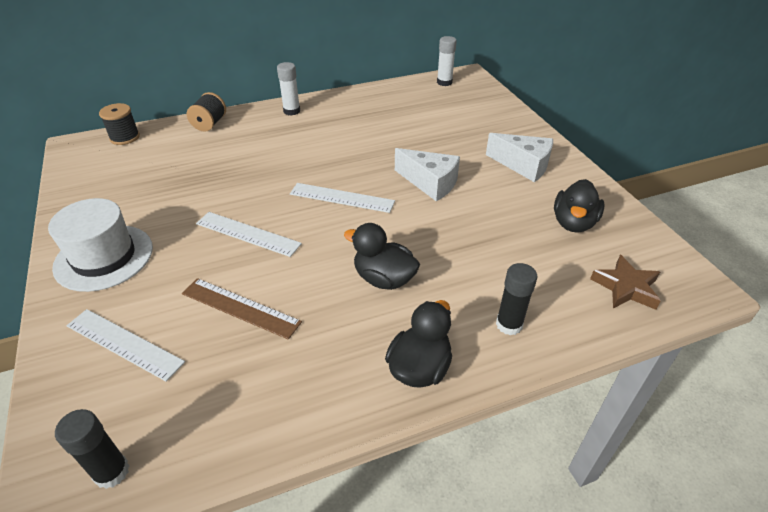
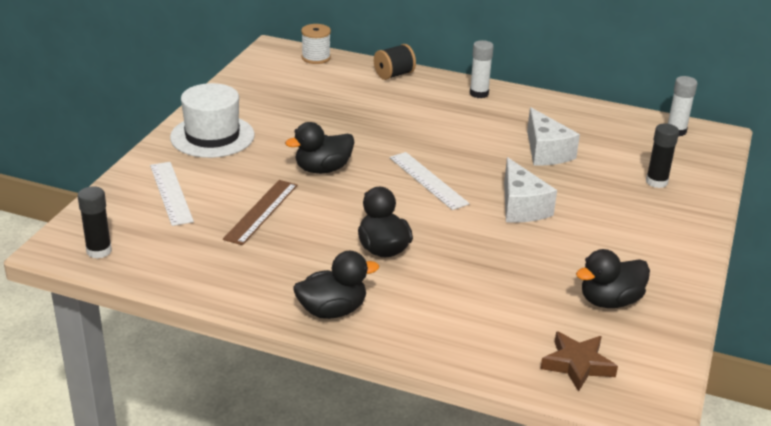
camera: 40 degrees right, 10 degrees down
black spool [99,103,140,145] -> white spool [301,24,331,64]
brown ruler [182,278,302,340] -> brown ruler turned 45 degrees clockwise [223,180,298,245]
white ruler [196,212,302,257] -> black duck [285,122,355,174]
white cheese [486,133,553,182] -> white cheese moved to [527,107,580,165]
black glue stick [496,263,537,336] -> black glue stick moved to [646,123,679,188]

